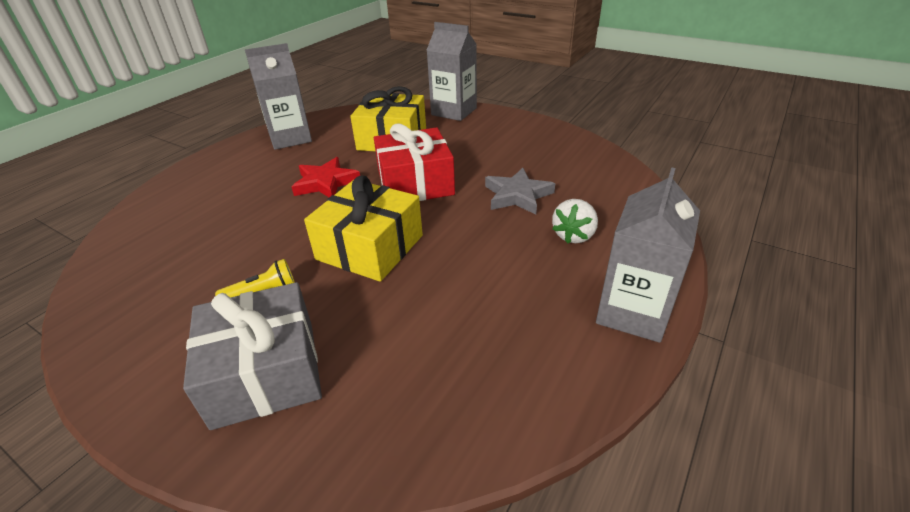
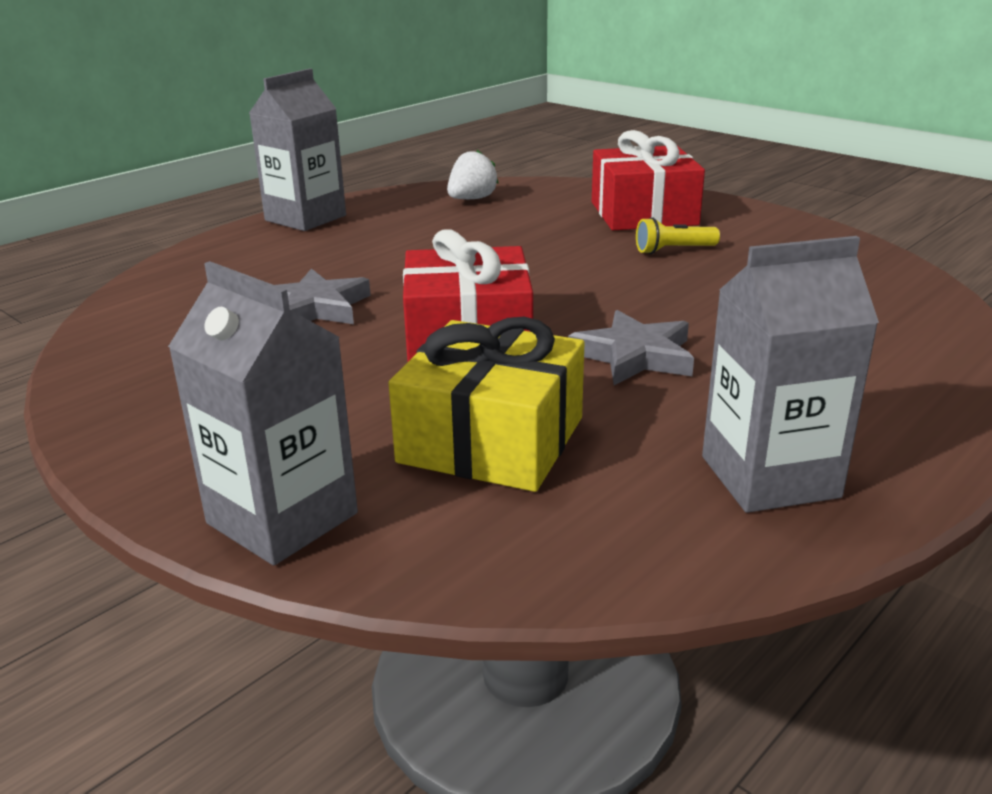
camera: 170 degrees left, 10 degrees down
grey gift [183,282,322,430] -> red gift [592,130,705,230]
red star [292,157,360,197] -> grey star [568,310,694,385]
yellow gift [304,175,423,282] -> none
white strawberry [552,199,598,244] -> white strawberry moved to [447,150,499,199]

